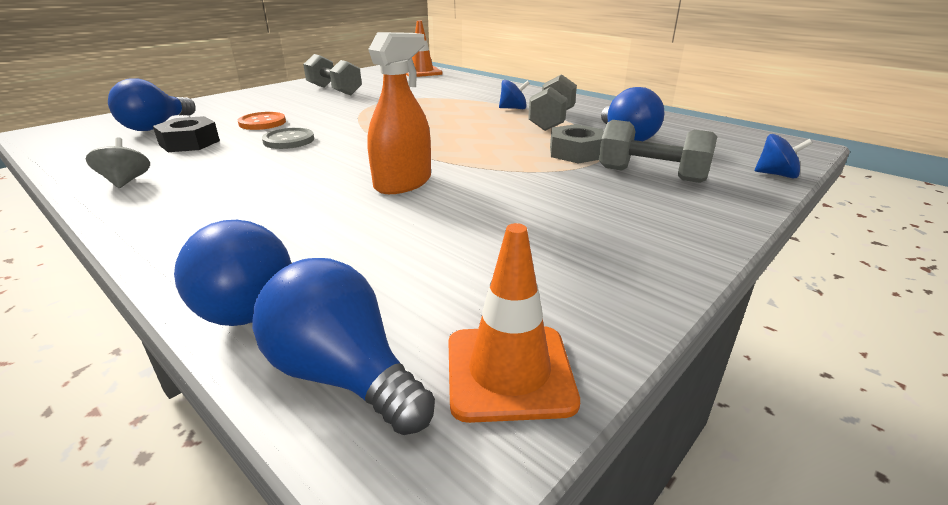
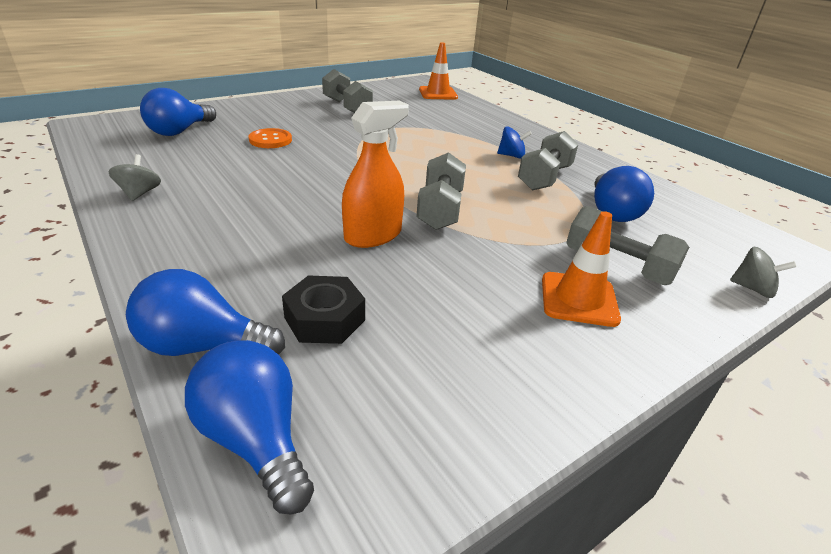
camera: 10 degrees right, 5 degrees up
black nut [153,116,220,152] -> black nut moved to [282,275,365,344]
blue light bulb [174,220,291,326] -> blue light bulb turned 105 degrees clockwise [126,269,285,356]
grey button [262,128,314,149] -> none
orange traffic cone [448,223,580,423] -> orange traffic cone moved to [542,211,621,327]
grey nut [550,124,604,164] -> none
blue spinning top [755,134,813,179] -> grey spinning top [730,247,796,298]
none -> grey dumbbell [416,152,466,230]

